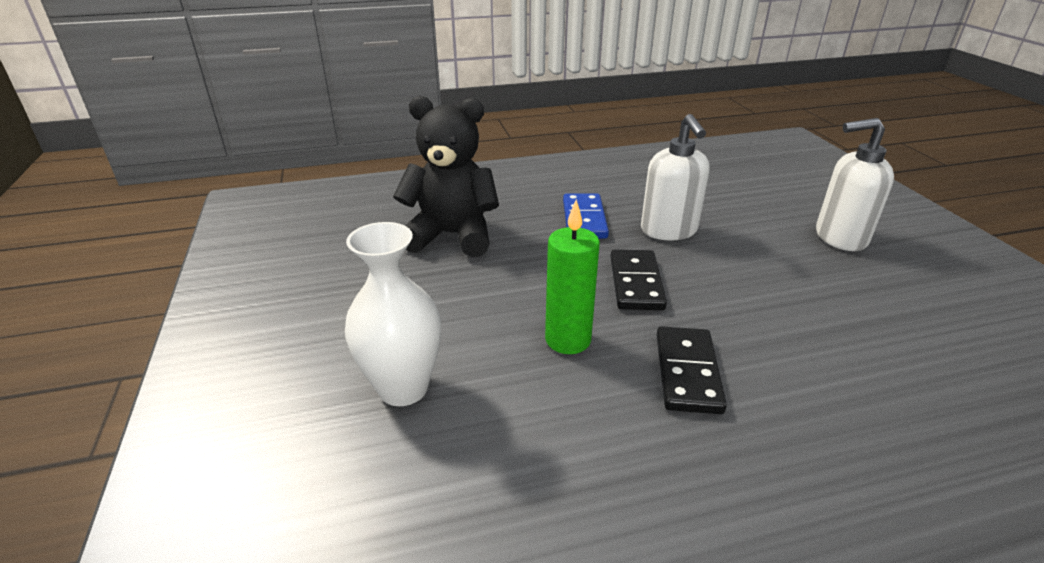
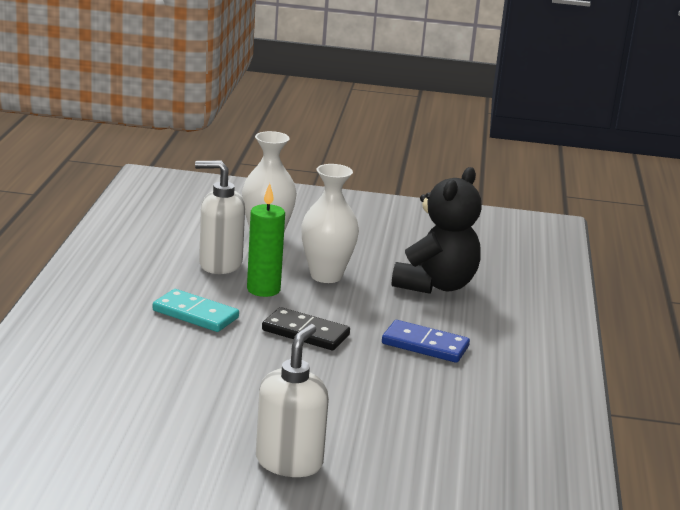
camera: 110 degrees right, 10 degrees down
white soap dispenser [641,114,709,241] -> white soap dispenser moved to [195,160,245,274]
black domino [657,326,727,414] -> turquoise domino [153,289,239,332]
none -> white vase [301,164,359,283]

